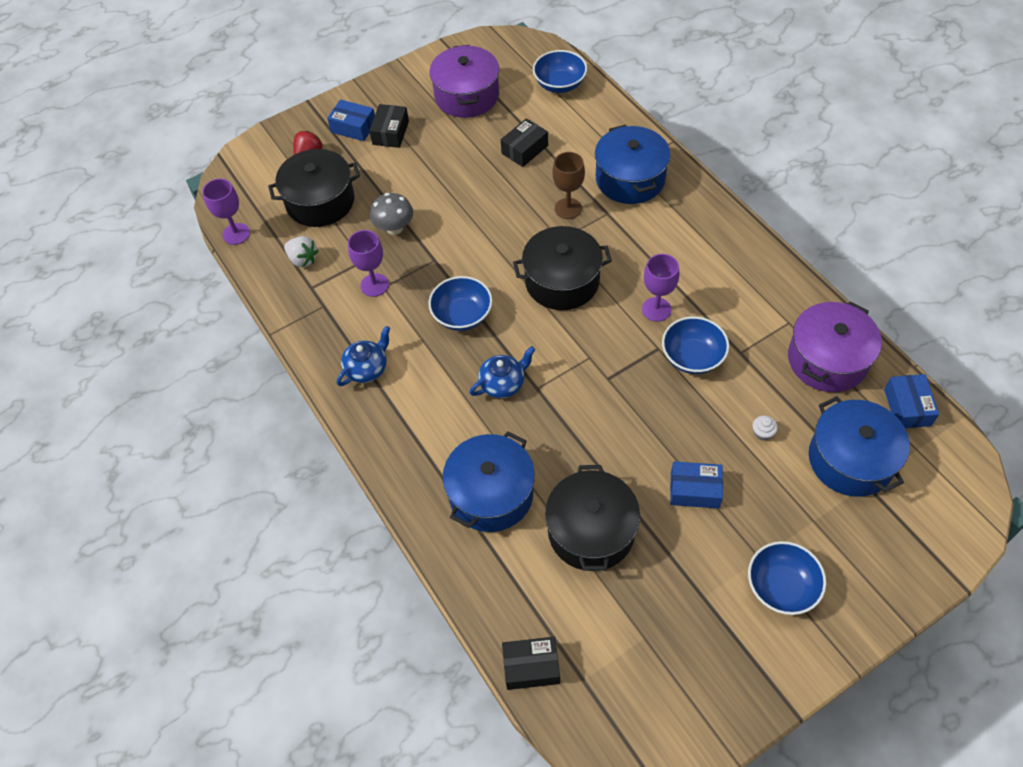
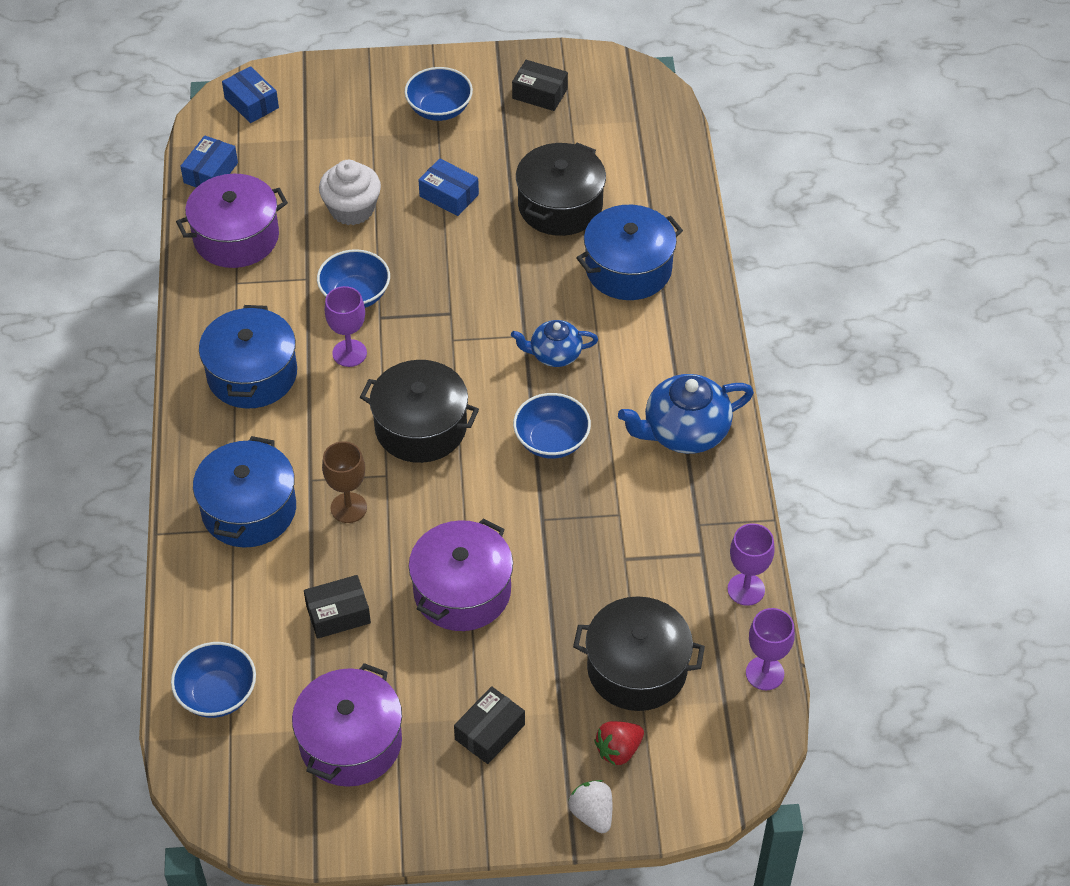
camera: 155 degrees left, 5 degrees down
white strawberry [284,236,319,267] -> white strawberry moved to [569,780,612,833]
blue box [327,99,375,141] -> blue box moved to [222,66,279,123]
blue teapot [337,326,391,386] -> blue teapot [618,374,754,454], size x1.63
purple goblet [348,230,389,297] -> purple goblet moved to [728,523,775,606]
grey mushroom [370,193,413,235] -> none
black box [502,637,560,690] -> black box moved to [512,60,568,111]
white cupcake [753,416,778,441] -> white cupcake [319,160,381,225], size x2.43
blue pot [809,396,910,497] -> blue pot moved to [199,305,297,409]
none -> purple pot [409,518,513,631]

